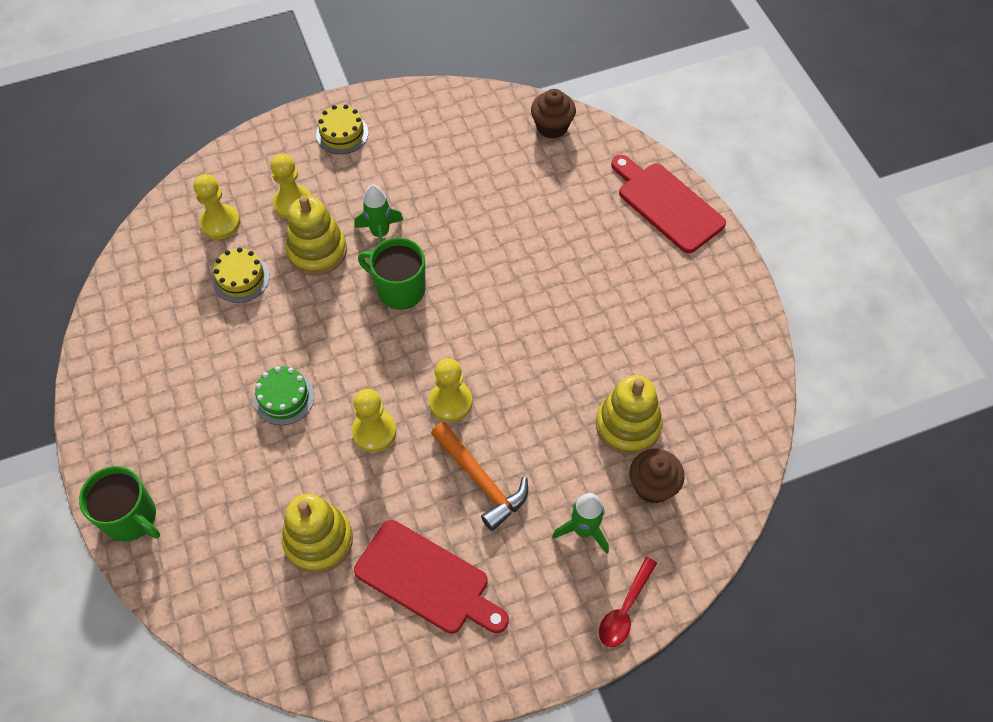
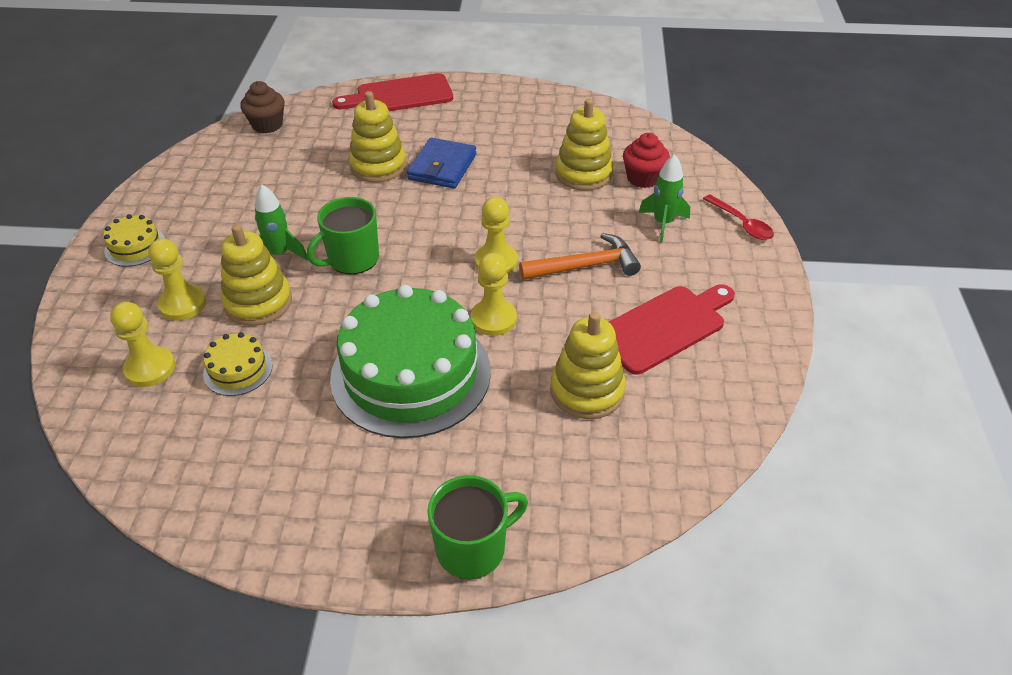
camera: 65 degrees left, 15 degrees down
green cake [254,366,314,425] -> green cake [330,285,491,438], size x2.34
brown cupcake [629,449,685,503] -> red cupcake [623,133,670,188]
none -> yellow stacking toy [349,91,407,182]
none -> blue wallet [407,138,476,188]

